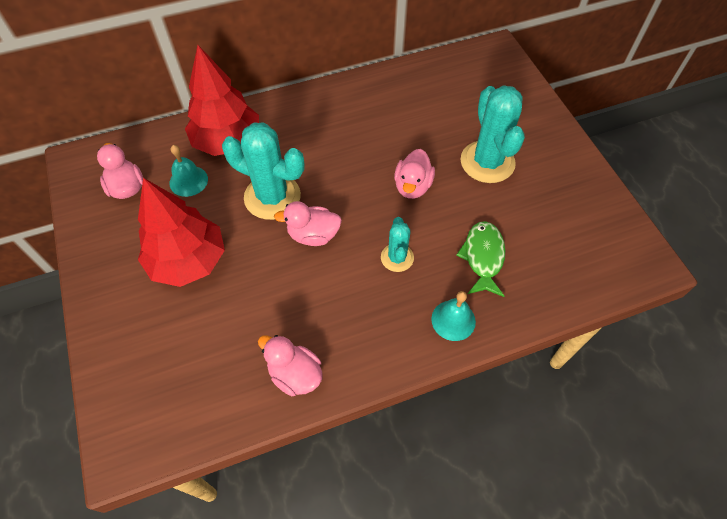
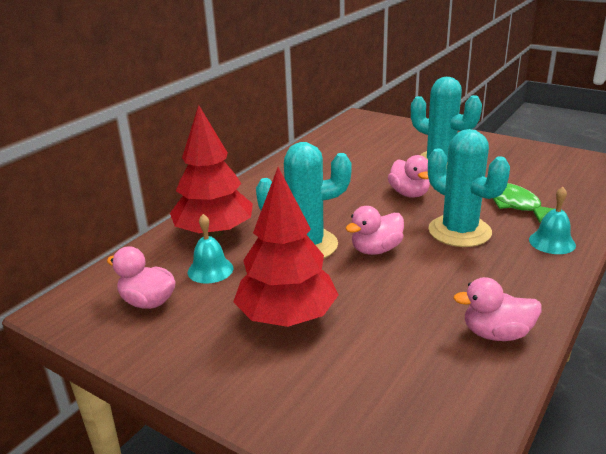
camera: 35 degrees left, 30 degrees down
turquoise cactus [381,217,414,272] -> turquoise cactus [428,129,510,247], size x1.81

